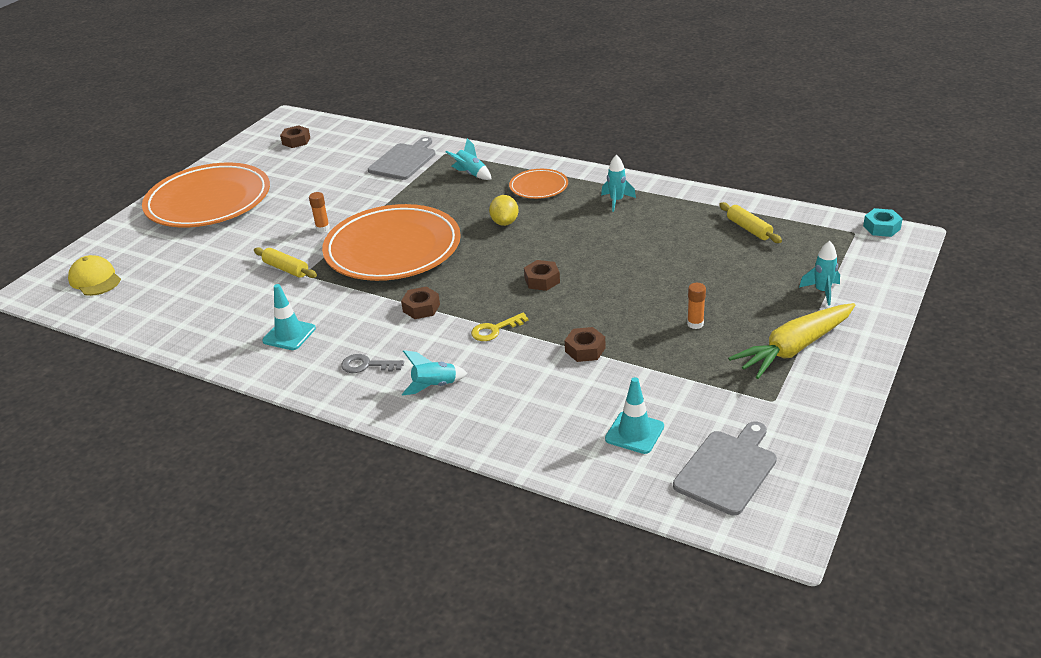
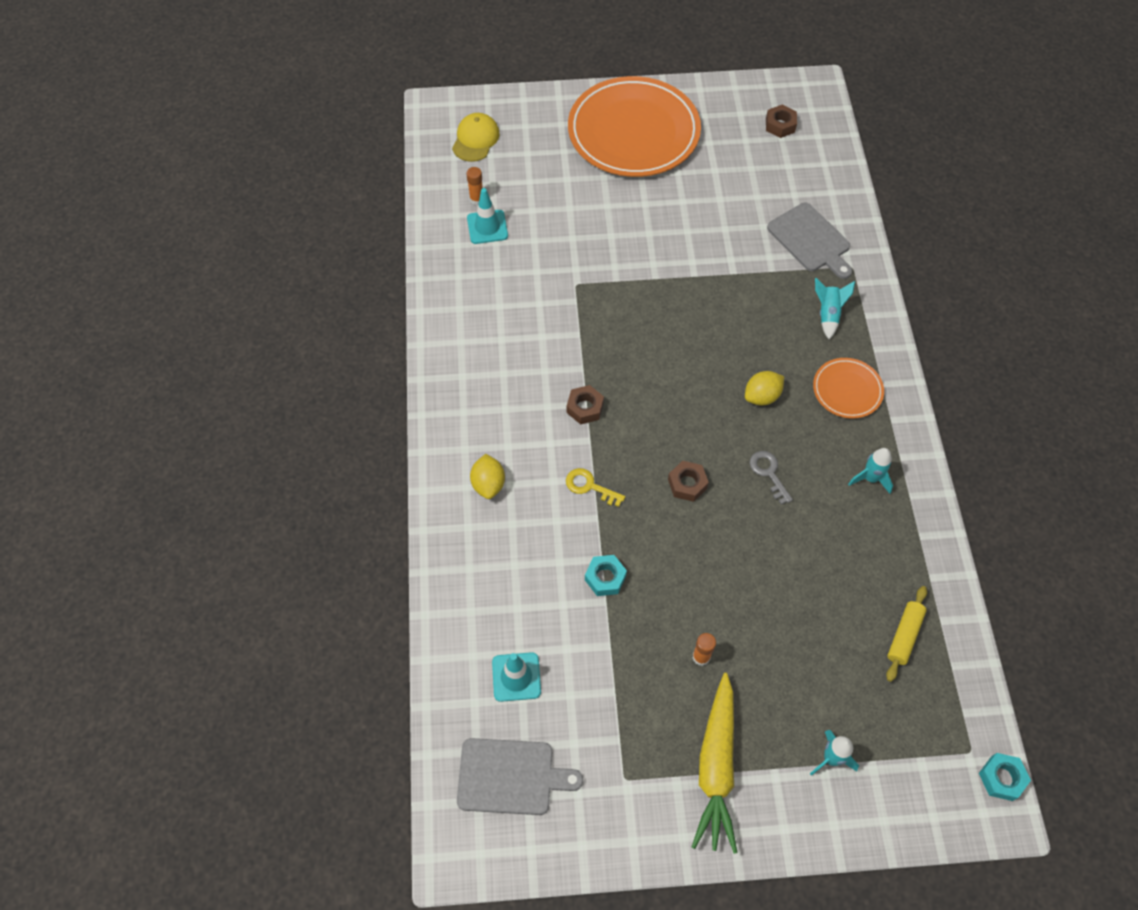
camera: 55 degrees right, 25 degrees up
yellow rolling pin [254,247,317,278] -> none
turquoise traffic cone [262,284,316,350] -> turquoise traffic cone moved to [467,188,508,244]
orange glue stick [309,192,330,232] -> orange glue stick moved to [466,167,483,205]
orange plate [322,204,461,281] -> none
grey key [341,354,404,373] -> grey key moved to [750,451,793,505]
grey cutting board [368,137,436,180] -> grey cutting board turned 60 degrees clockwise [767,203,852,279]
turquoise rocket [402,350,468,396] -> yellow lemon [470,454,505,499]
brown nut [565,327,606,362] -> turquoise nut [585,555,627,596]
yellow carrot [728,303,855,379] -> yellow carrot turned 105 degrees counterclockwise [692,673,738,854]

